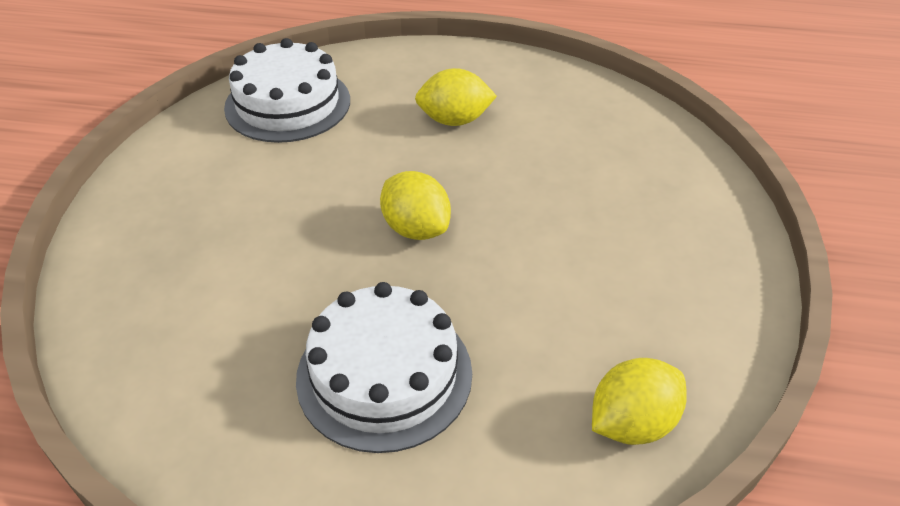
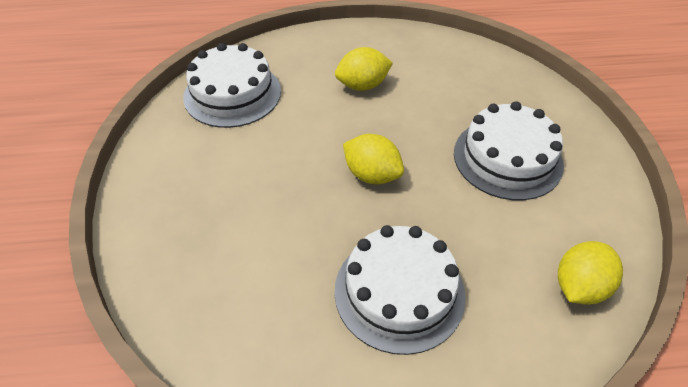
camera: 15 degrees left, 5 degrees up
none -> white cake [454,101,564,200]

